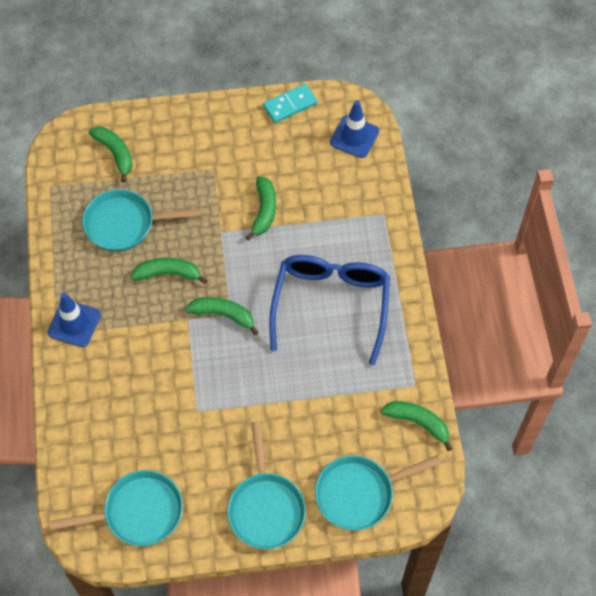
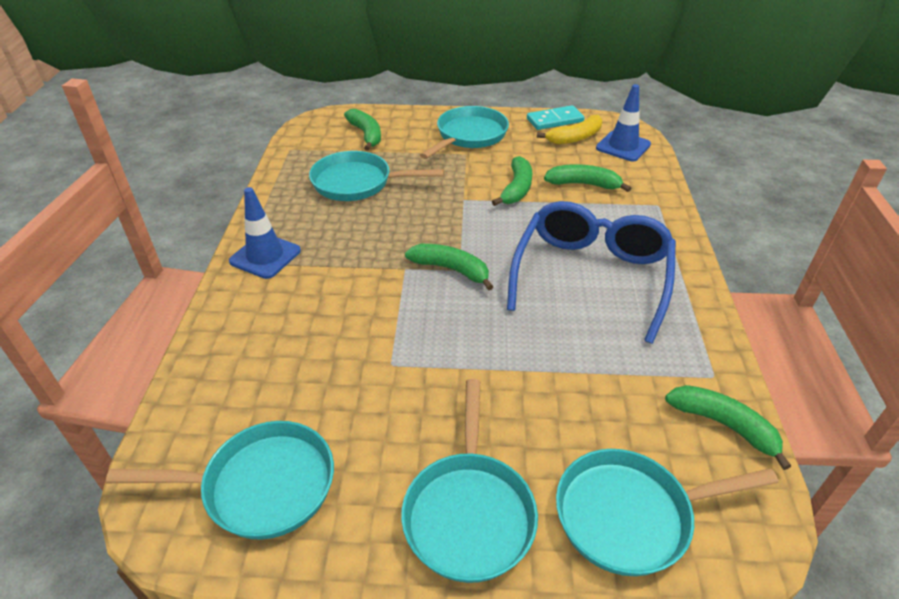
camera: 10 degrees right, 20 degrees down
green banana [131,258,207,284] -> green banana moved to [544,164,631,192]
none -> turquoise pan [420,106,509,159]
none -> yellow banana [537,115,602,144]

